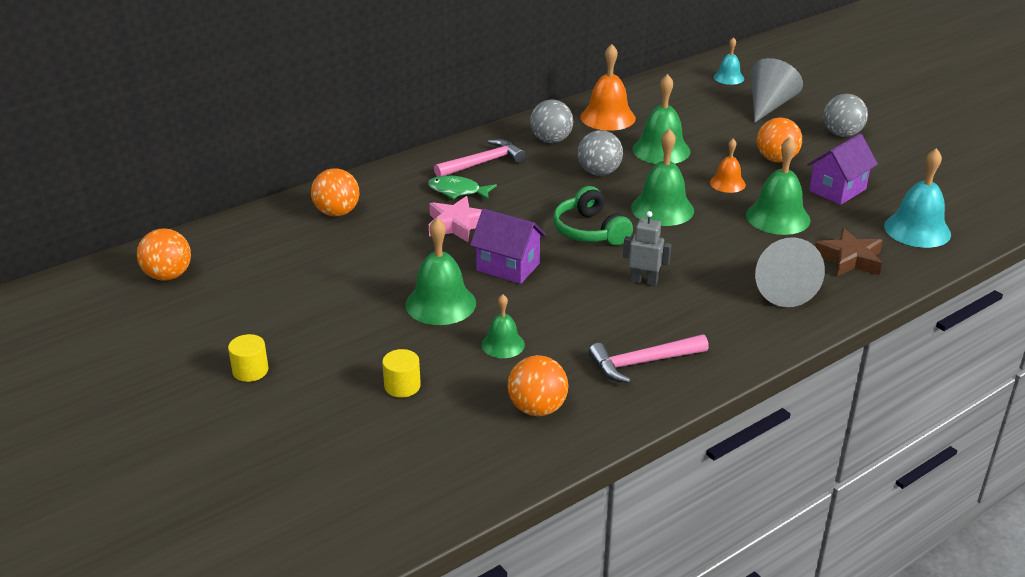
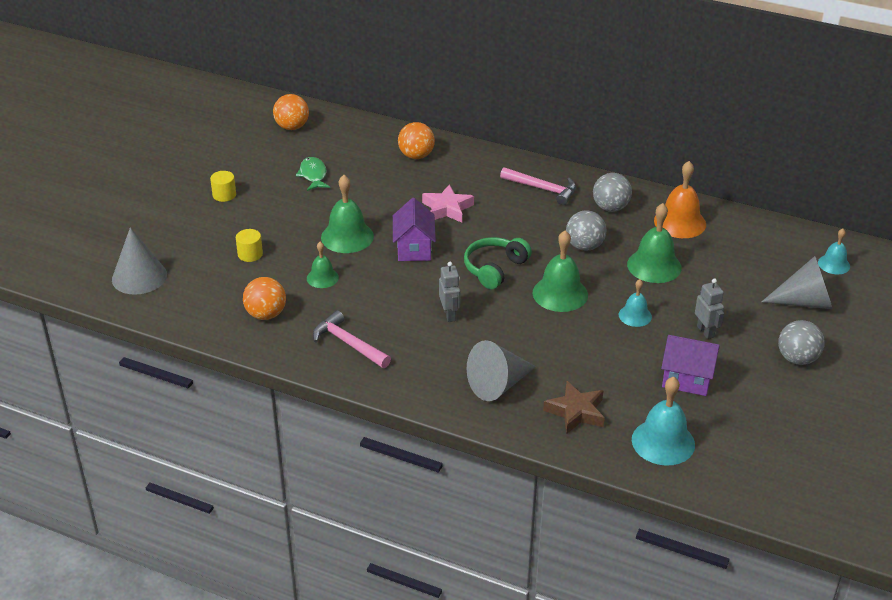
camera: 60 degrees right, 5 degrees up
green fish [428,175,497,200] -> green fish moved to [296,157,330,191]
orange bell [710,139,746,193] -> turquoise bell [619,279,652,327]
green bell [746,137,811,235] -> none
orange ball [757,117,802,162] -> grey robot [695,278,724,339]
none -> grey cone [112,227,167,295]

